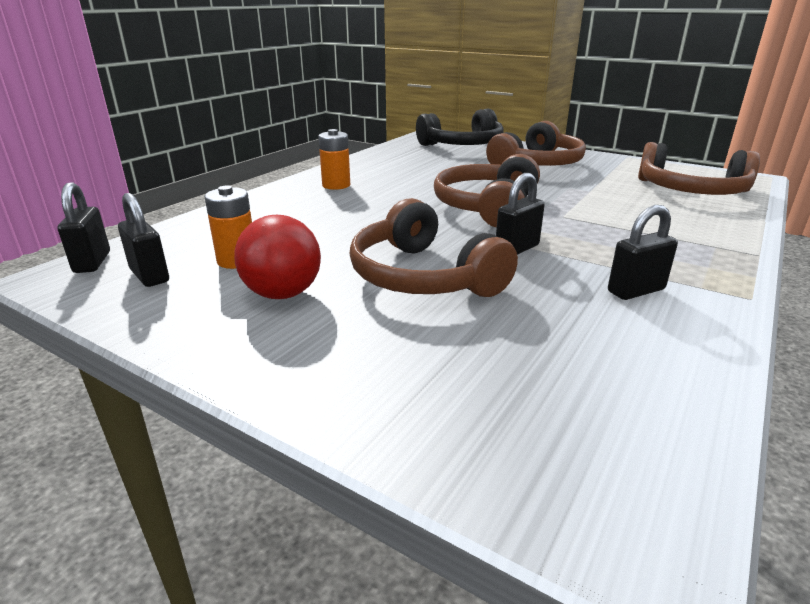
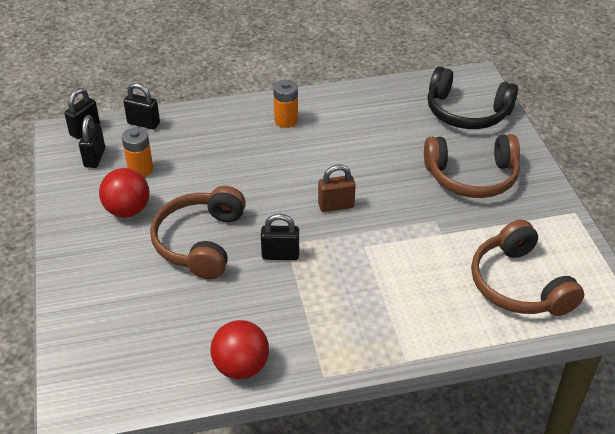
camera: 45 degrees right, 15 degrees up
brown headphones [434,154,540,228] -> brown padlock [318,164,356,212]
black padlock [608,205,678,300] -> black padlock moved to [123,83,160,129]
none -> red ball [210,320,269,379]

